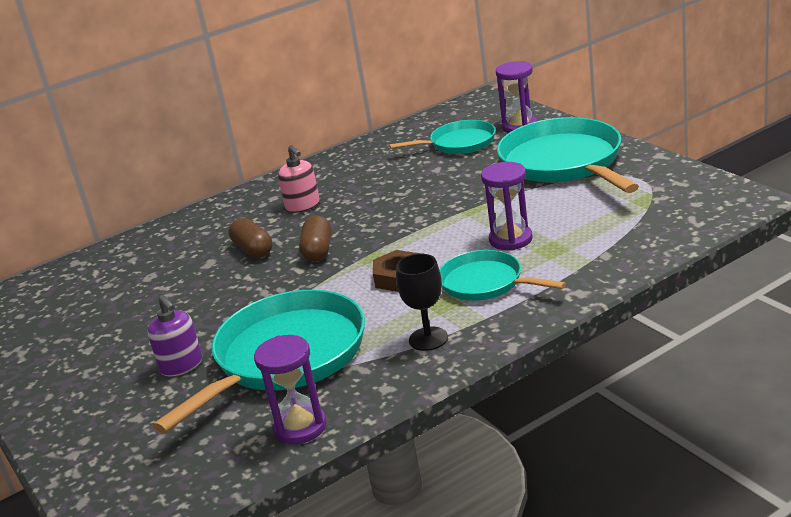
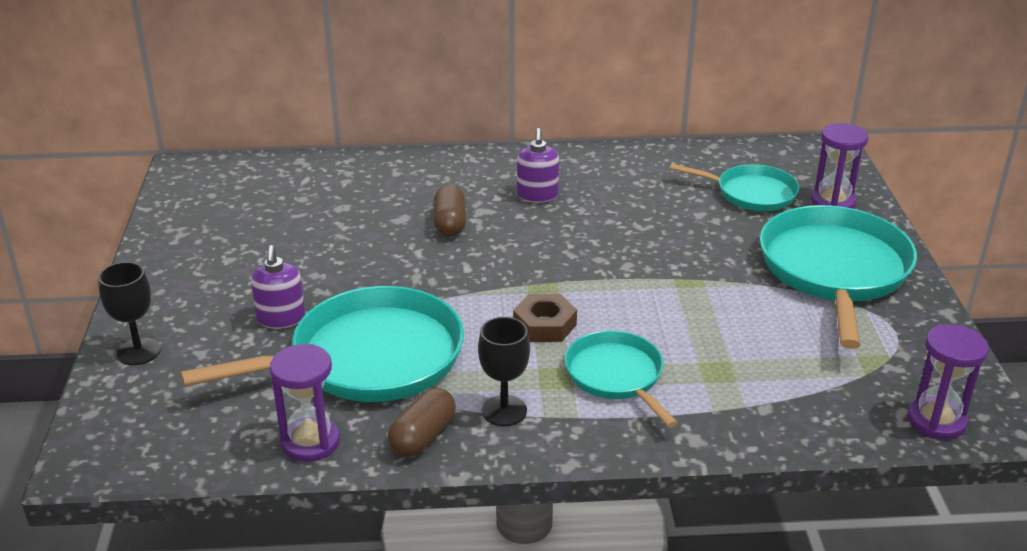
camera: 25 degrees right, 5 degrees up
pink soap dispenser [278,145,320,213] -> purple soap dispenser [517,128,559,203]
brown capsule [299,215,331,262] -> brown capsule moved to [388,388,456,457]
purple hourglass [481,162,532,250] -> purple hourglass moved to [908,324,989,440]
none -> black goblet [98,262,161,365]

